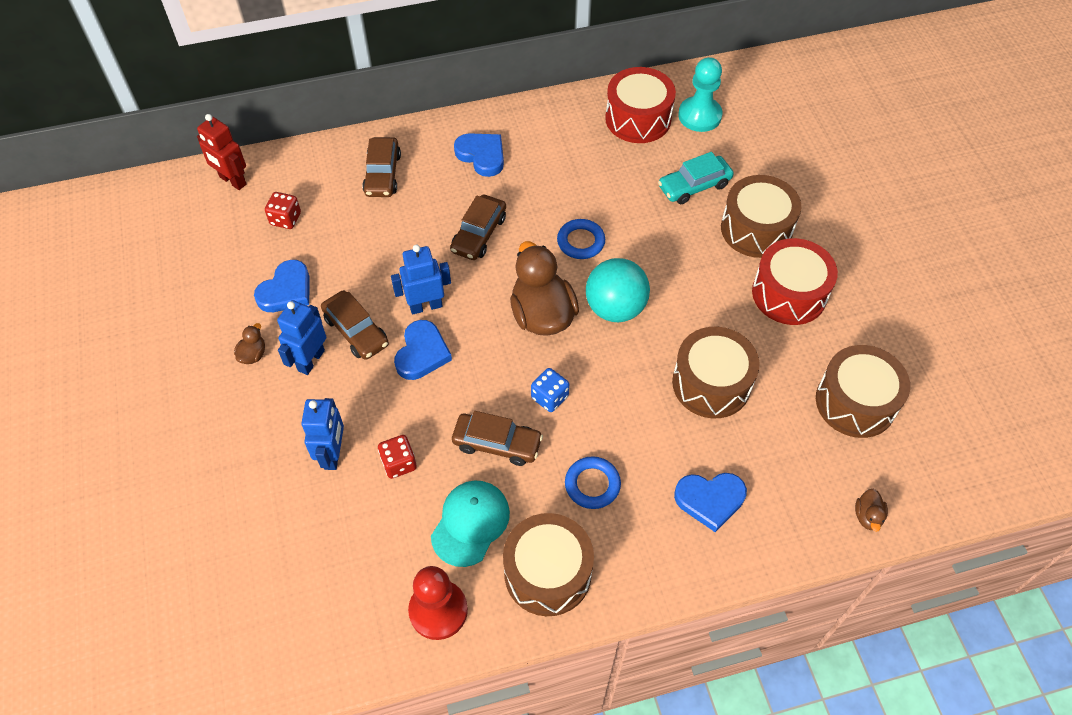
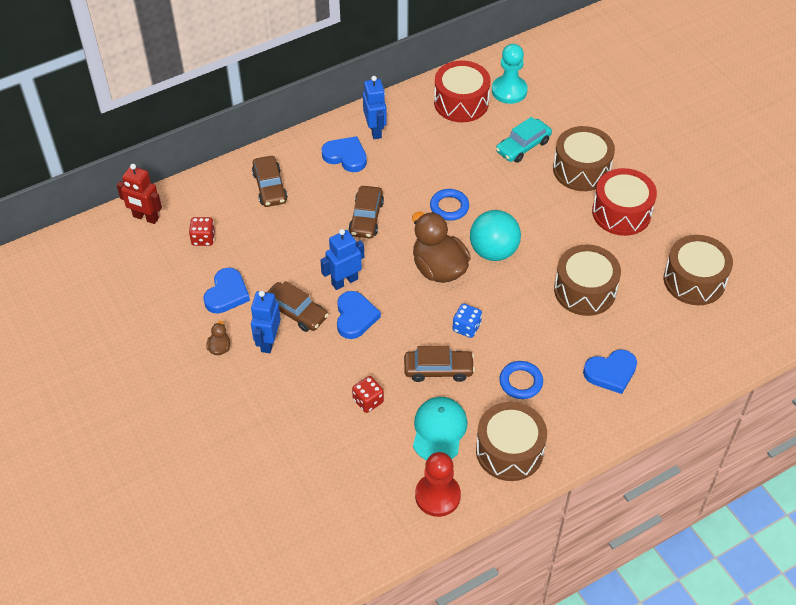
camera: 15 degrees left, 5 degrees down
blue robot [301,398,344,470] -> blue robot moved to [363,76,387,139]
brown duck [855,489,888,532] -> none

